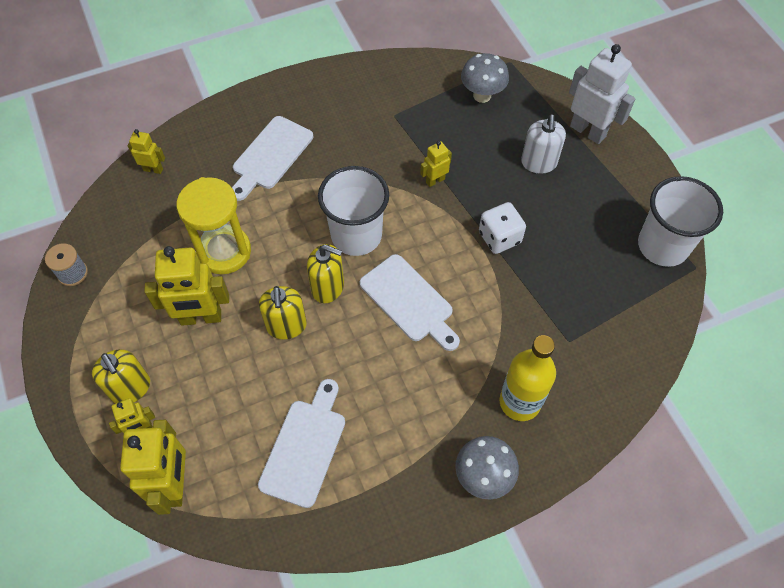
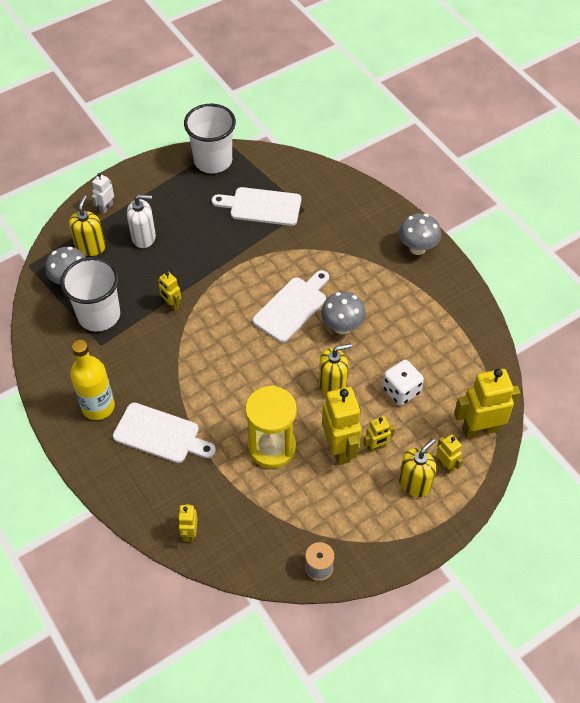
camera: 100 degrees left, 5 degrees down
white cutting board [258,379,345,508] -> white cutting board moved to [212,187,301,226]
yellow soap dispenser [307,244,344,303] -> yellow soap dispenser moved to [69,195,106,256]
white cup [318,166,389,256] -> white cup moved to [61,257,120,332]
white dice [479,202,526,254] -> white dice moved to [382,360,424,406]
yellow bottle [500,335,556,421] -> yellow bottle moved to [70,340,115,420]
white robot [569,44,635,144] -> white robot [91,173,114,214], size x0.51
none -> grey mushroom [321,292,366,335]
none -> yellow robot [363,416,395,453]

